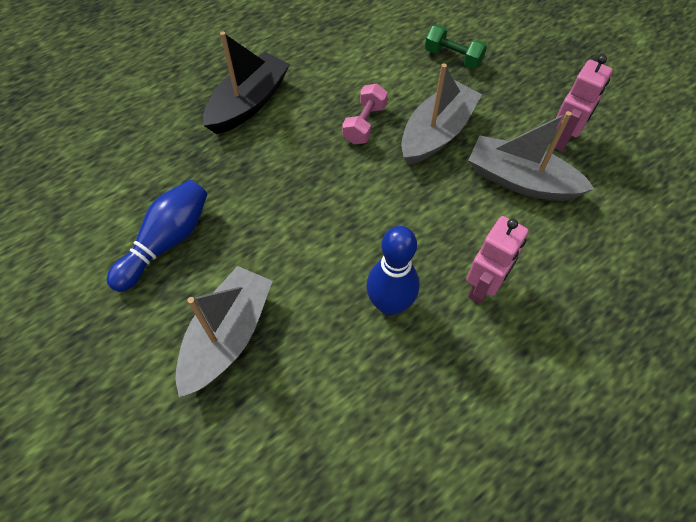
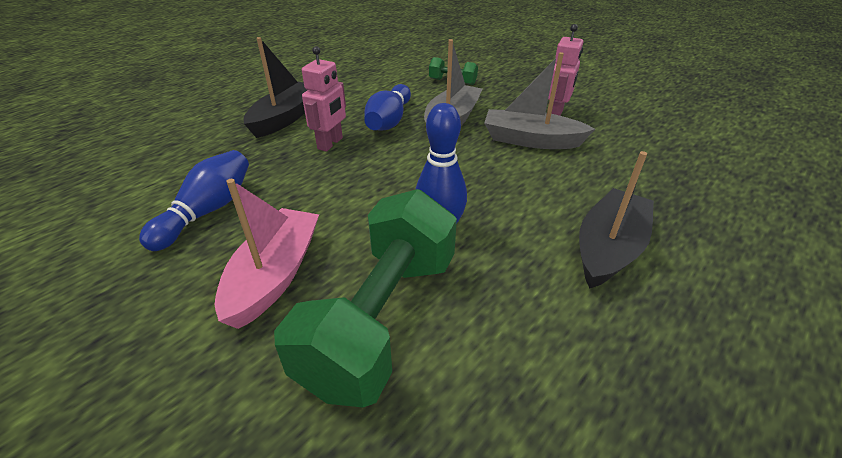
camera: 10 degrees left, 20 degrees down
grey boat [175,266,273,398] -> pink boat [215,179,319,329]
pink dumbbell [342,83,388,144] -> blue bowling pin [364,84,411,131]
pink robot [466,216,529,304] -> pink robot moved to [302,46,346,152]
none -> green dumbbell [274,189,457,407]
none -> black boat [579,151,654,289]

